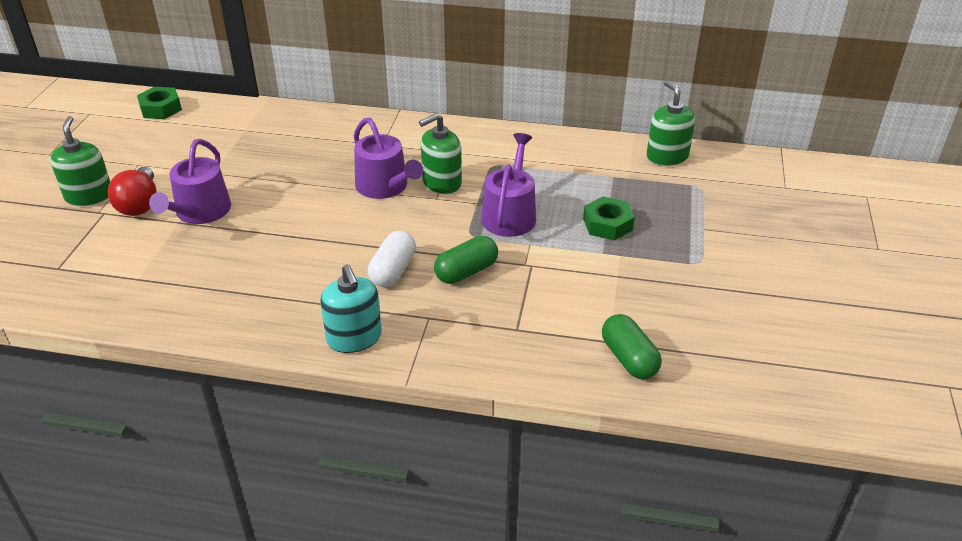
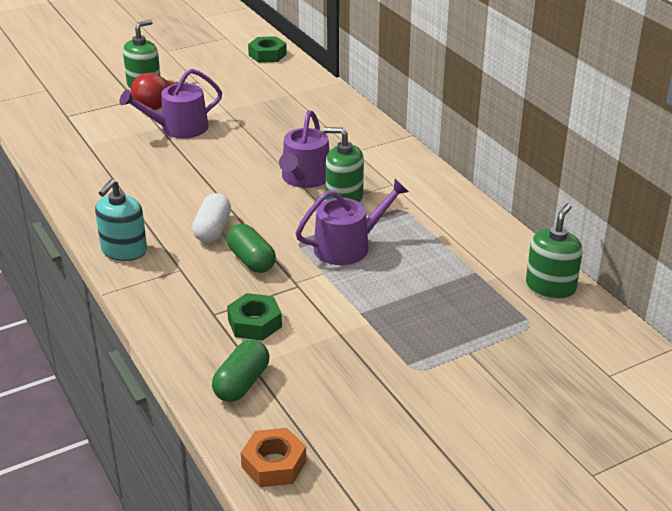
camera: 50 degrees right, 5 degrees down
white capsule [368,230,416,287] -> white capsule turned 60 degrees counterclockwise [192,193,231,243]
green capsule [434,236,498,284] -> green capsule turned 45 degrees clockwise [227,224,276,273]
green nut [583,196,635,241] -> green nut moved to [227,293,282,341]
none -> orange nut [241,428,306,487]

